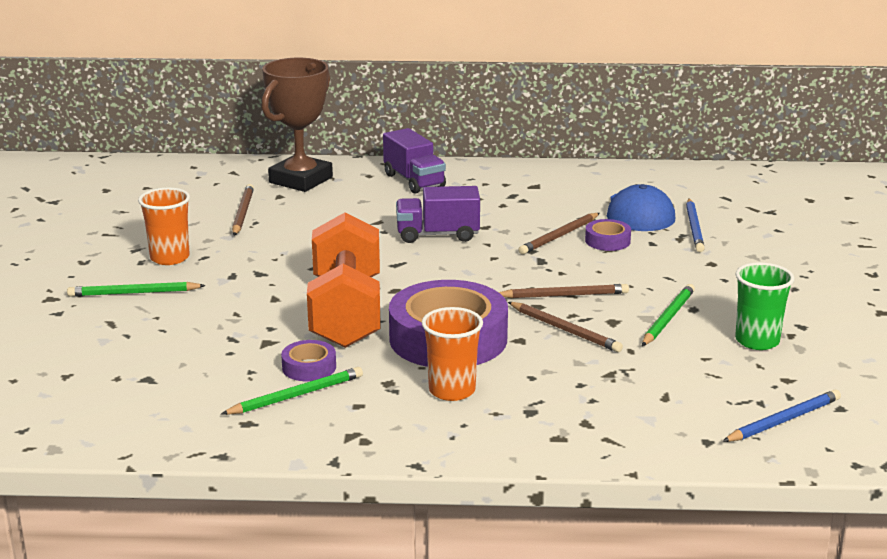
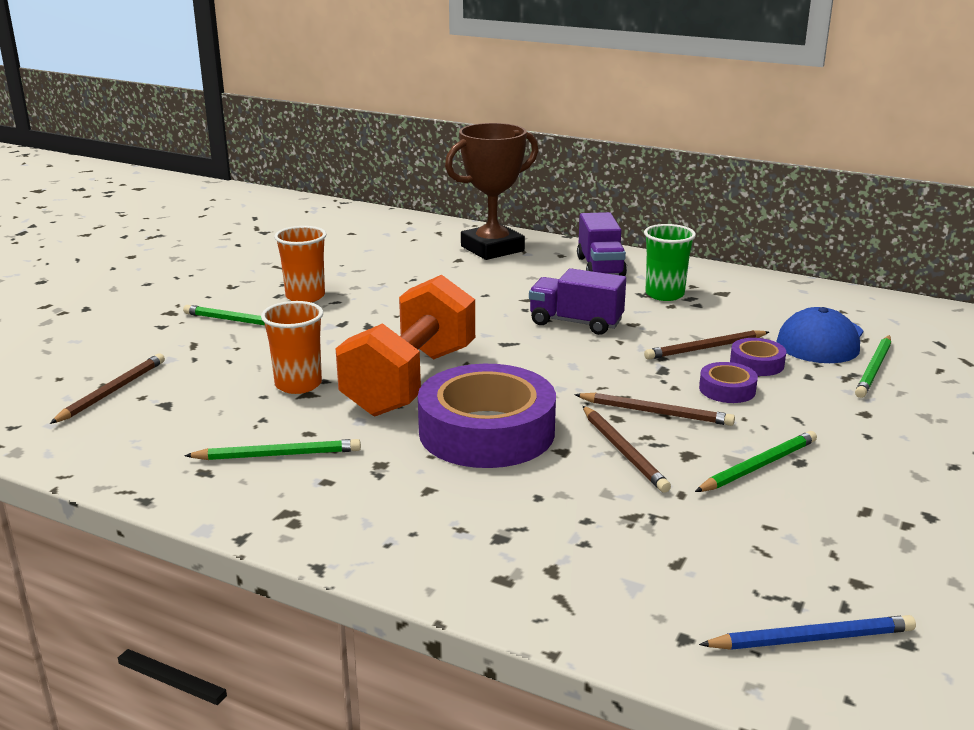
camera: 25 degrees right, 0 degrees up
brown pencil [232,184,254,236] -> brown pencil moved to [50,353,165,424]
purple tape [281,340,336,381] -> purple tape moved to [699,362,758,403]
orange cup [422,307,483,401] -> orange cup moved to [261,301,323,394]
blue pencil [686,199,705,252] -> green pencil [855,335,891,398]
green cup [735,262,794,350] -> green cup moved to [644,224,696,301]

